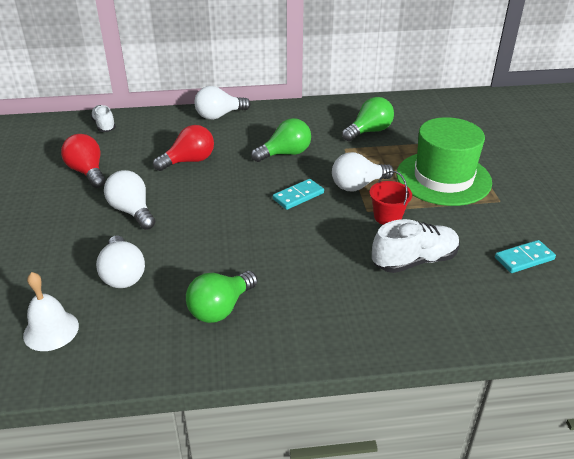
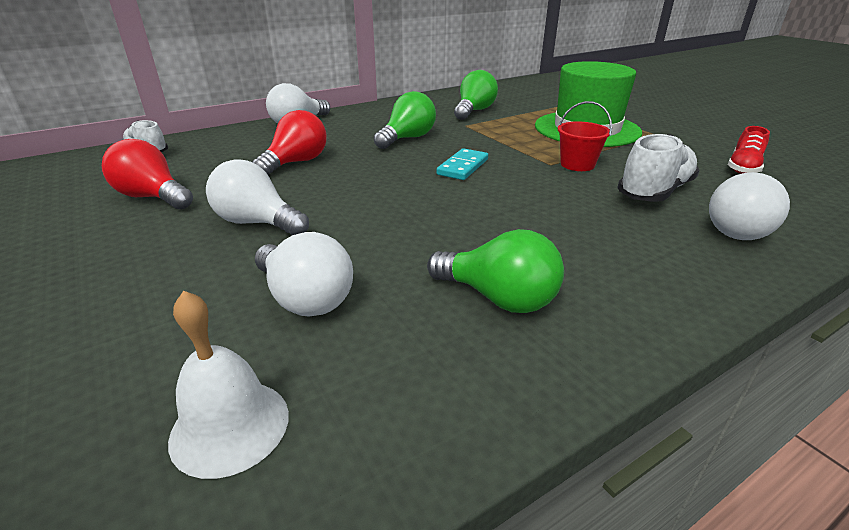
camera: 25 degrees left, 5 degrees down
green light bulb [186,271,257,323] -> green light bulb turned 75 degrees counterclockwise [427,229,564,313]
white light bulb [332,152,394,191] -> white light bulb moved to [709,172,790,240]
turquoise domino [495,240,556,273] -> red shoe [728,126,770,174]

